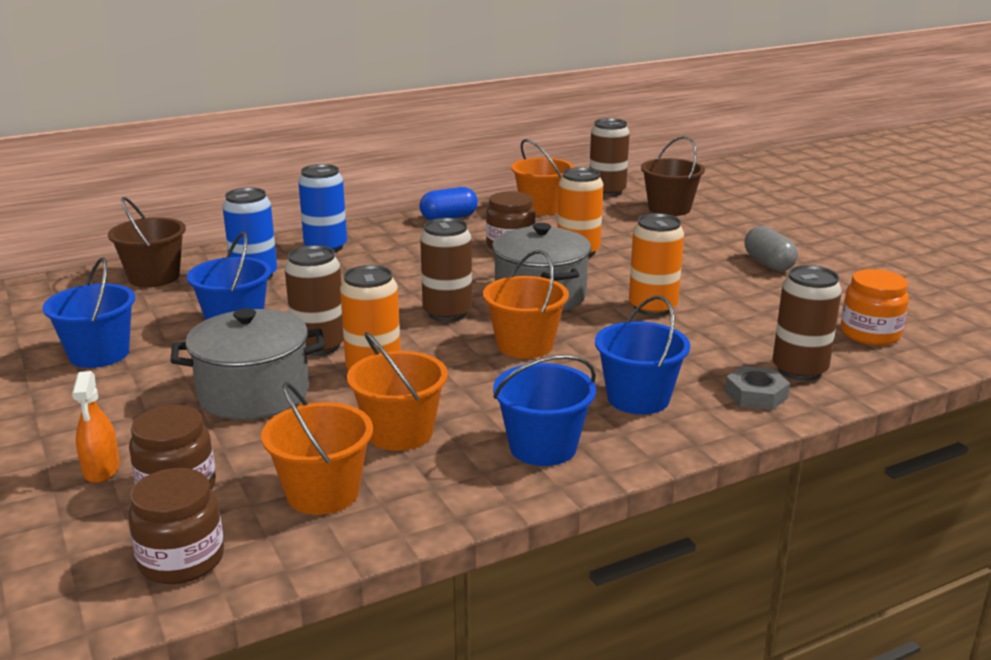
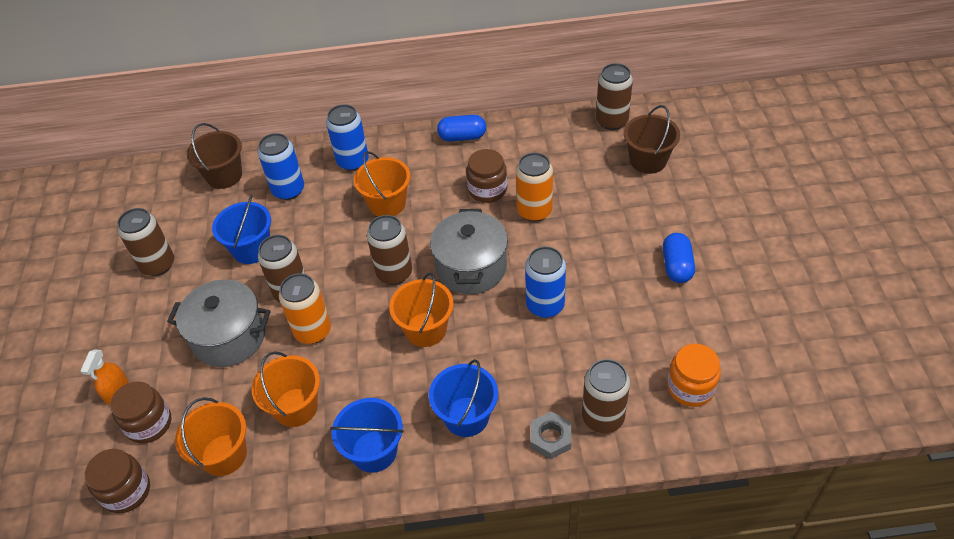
camera: 25 degrees right, 25 degrees up
blue bucket [42,257,135,368] -> brown can [117,208,174,276]
orange bucket [511,139,574,215] -> orange bucket moved to [354,151,411,217]
orange can [629,213,684,316] -> blue can [525,246,566,318]
grey capsule [744,226,798,271] -> blue capsule [663,233,695,283]

